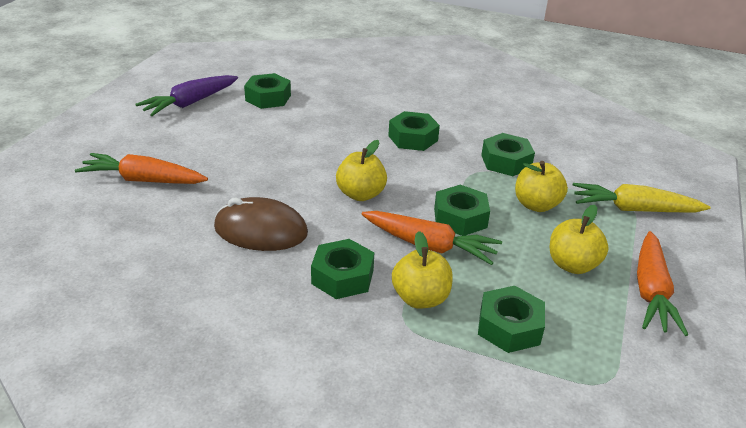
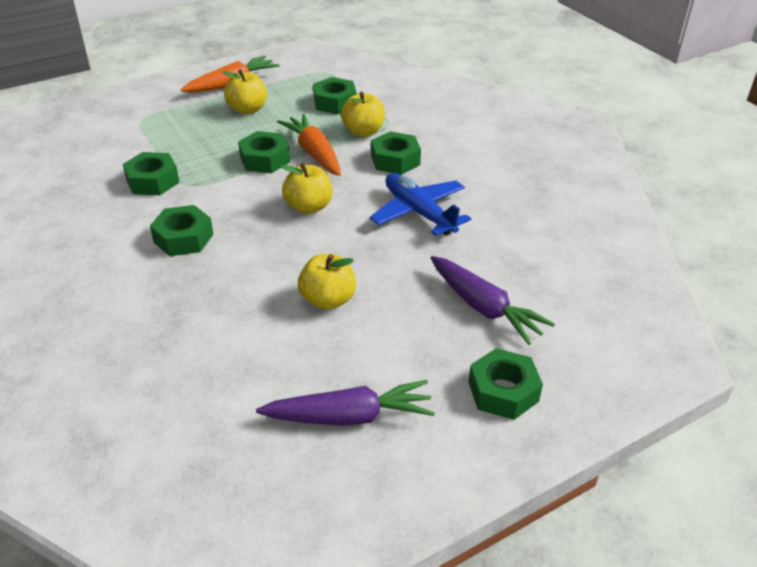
camera: 140 degrees left, 5 degrees up
orange carrot [75,153,208,184] -> purple carrot [430,256,555,345]
brown mouse [214,197,308,251] -> blue plane [370,173,471,236]
green nut [244,73,291,109] -> green nut moved to [468,348,543,420]
yellow apple [515,161,568,212] -> yellow apple moved to [298,254,356,310]
yellow carrot [573,183,711,212] -> none

